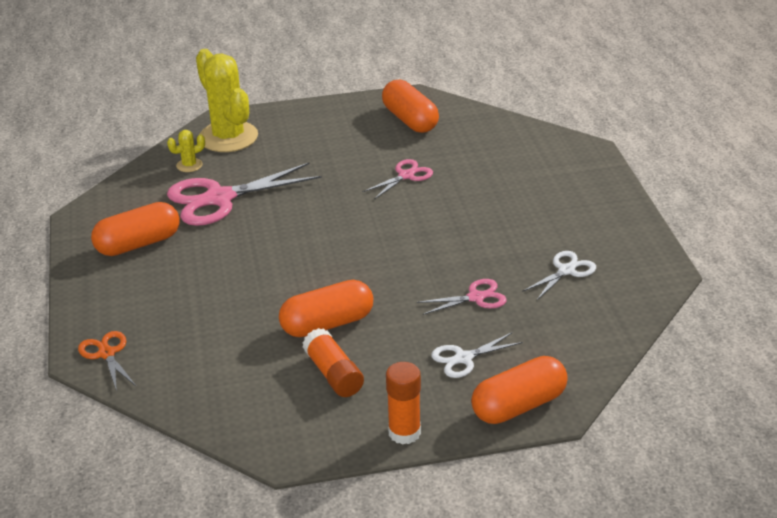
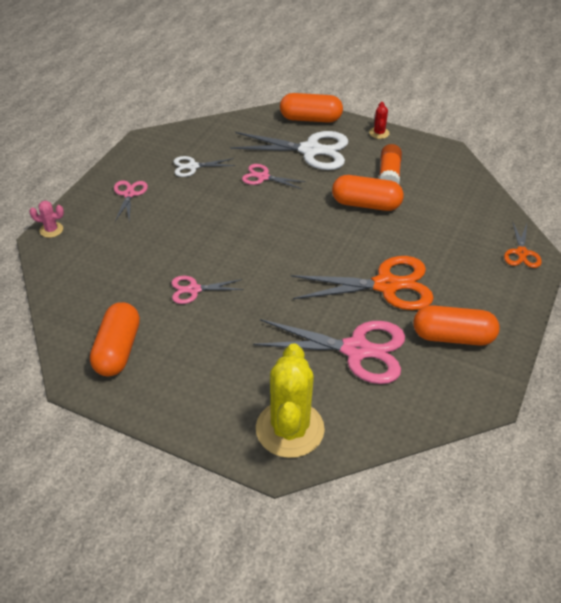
camera: 145 degrees left, 10 degrees up
yellow cactus [167,130,205,172] -> none
orange glue stick [386,362,421,444] -> red cactus [369,102,390,139]
white scissors [431,332,523,378] -> white scissors [230,131,348,170], size x1.95
none -> pink cactus [29,201,64,238]
none -> pink scissors [114,180,148,221]
none -> orange scissors [291,256,434,310]

